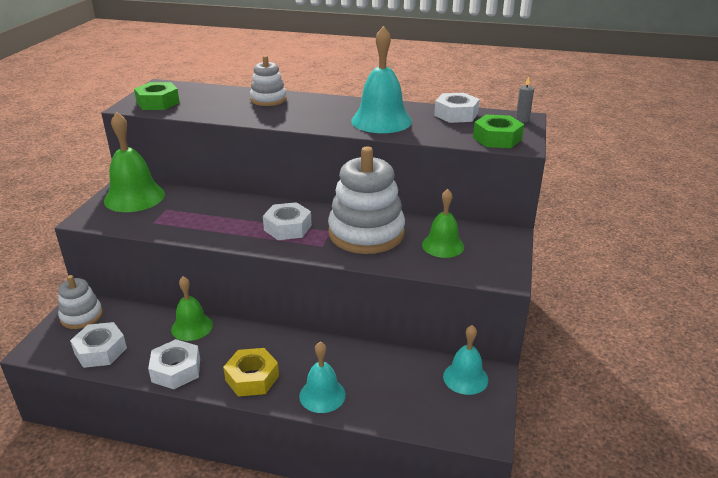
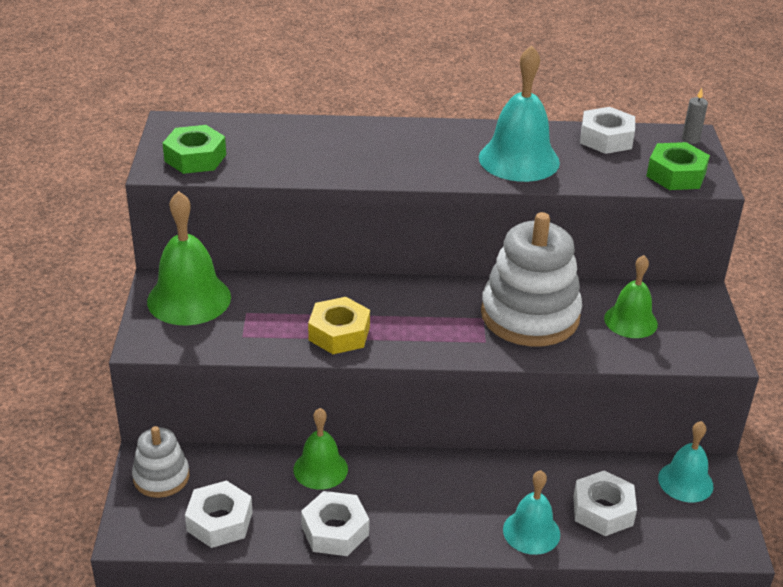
camera: 15 degrees left, 5 degrees up
yellow nut [223,348,279,397] -> yellow nut moved to [308,297,370,354]
white stacking toy [250,55,287,106] -> none
white nut [263,202,312,240] -> white nut moved to [573,470,637,536]

